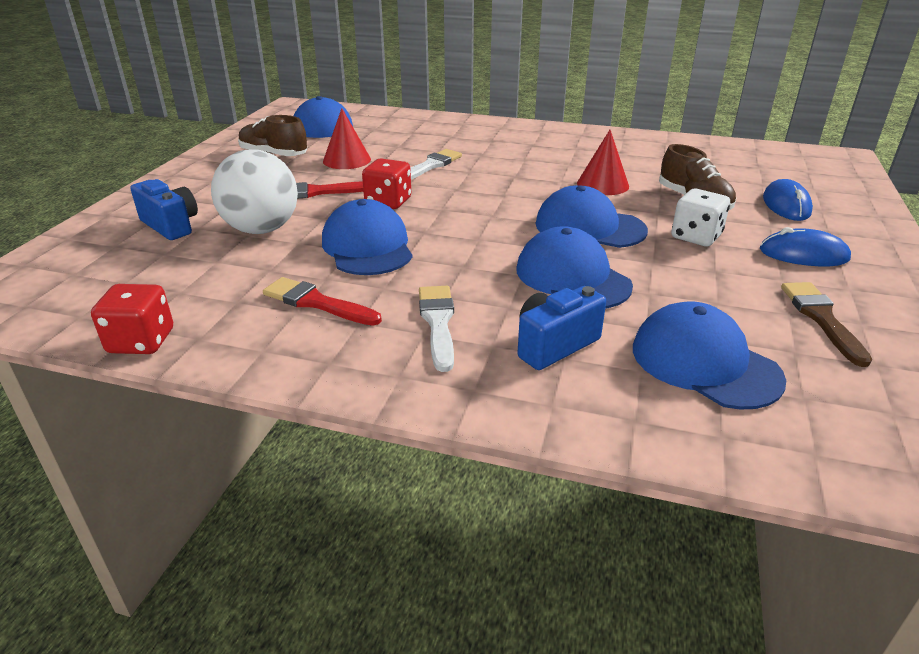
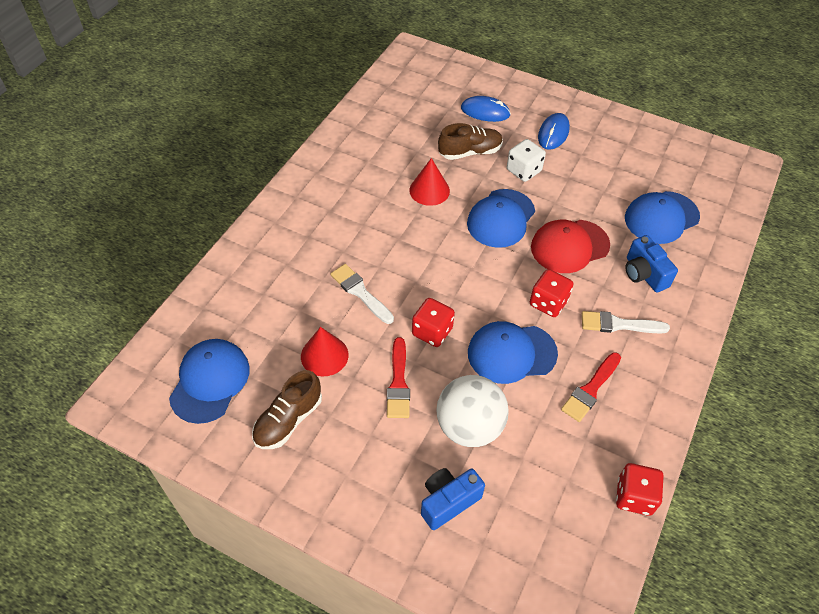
camera: 80 degrees left, 20 degrees up
blue cap [517,226,633,309] -> red cap [531,220,610,273]
brown brush [781,282,872,367] -> none
none -> red dice [530,269,573,317]

